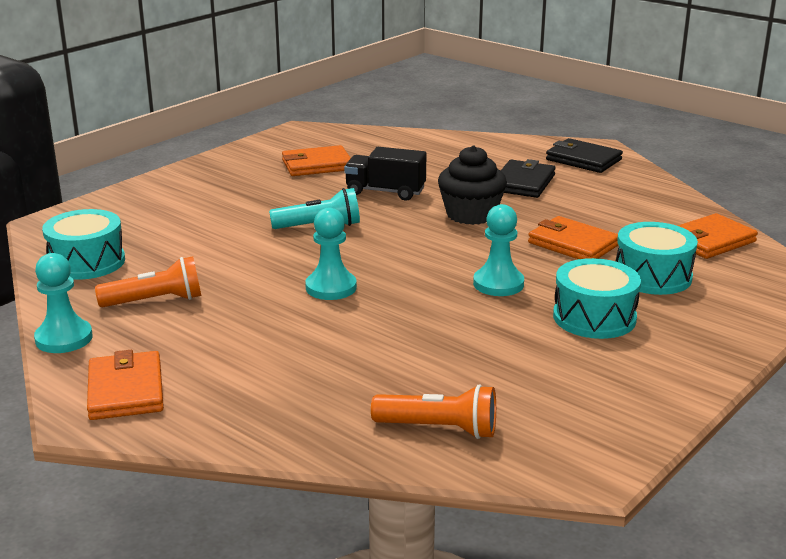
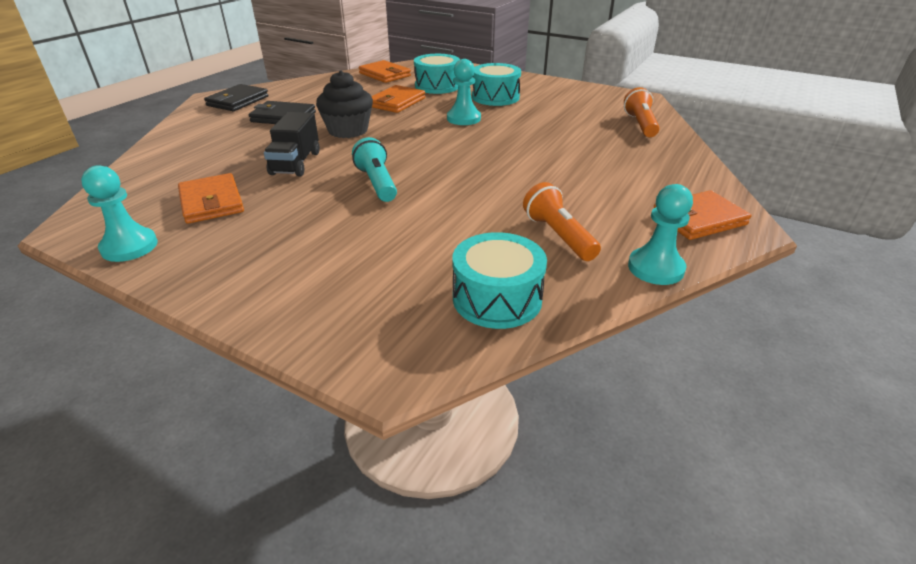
camera: 100 degrees left, 10 degrees up
turquoise pawn [305,208,357,300] -> turquoise pawn moved to [81,165,158,262]

